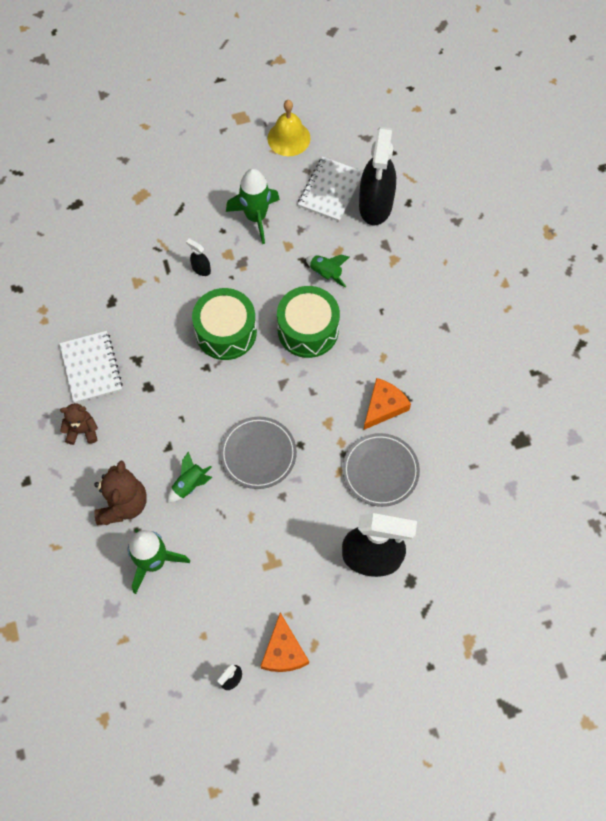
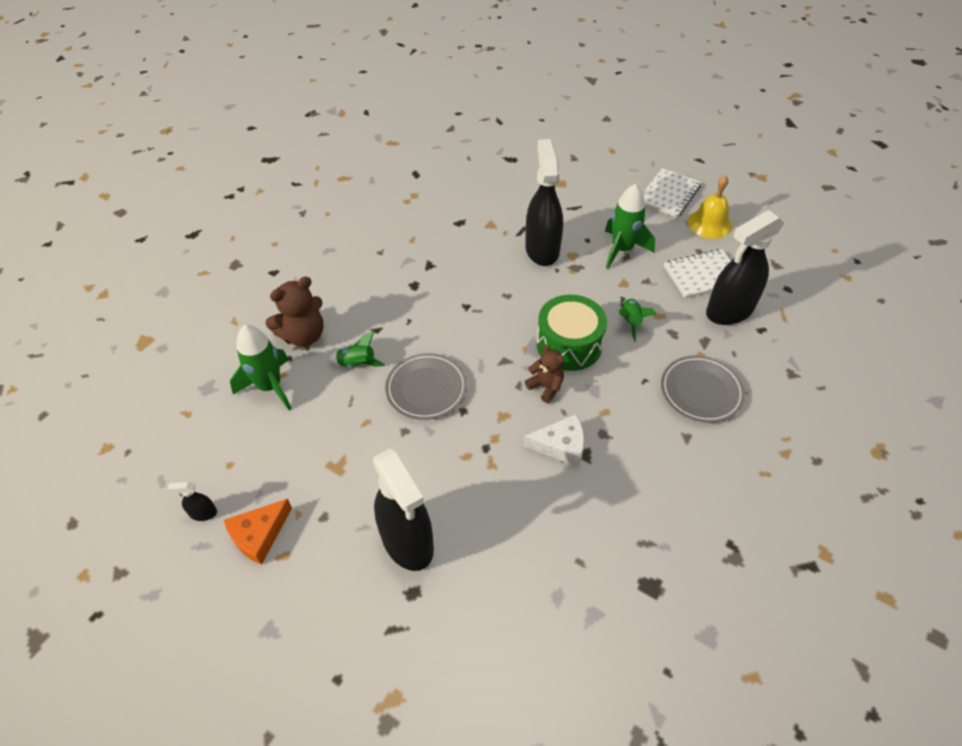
camera: 50 degrees right, 15 degrees down
white notebook [59,331,123,403] -> white notebook moved to [643,168,701,218]
brown teddy bear [60,403,98,445] -> brown teddy bear moved to [525,344,564,403]
black spray bottle [186,239,211,276] -> black spray bottle [525,139,563,266], size x2.47
green drum [192,288,257,360] -> none
grey plate [342,433,420,507] -> grey plate moved to [661,355,745,423]
orange cheese [364,378,411,430] -> white cheese [523,414,584,467]

